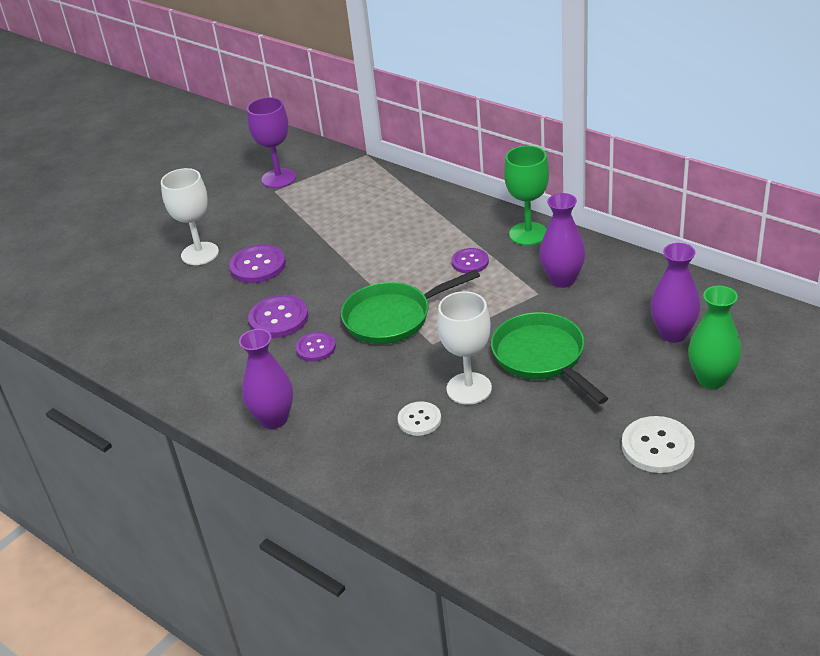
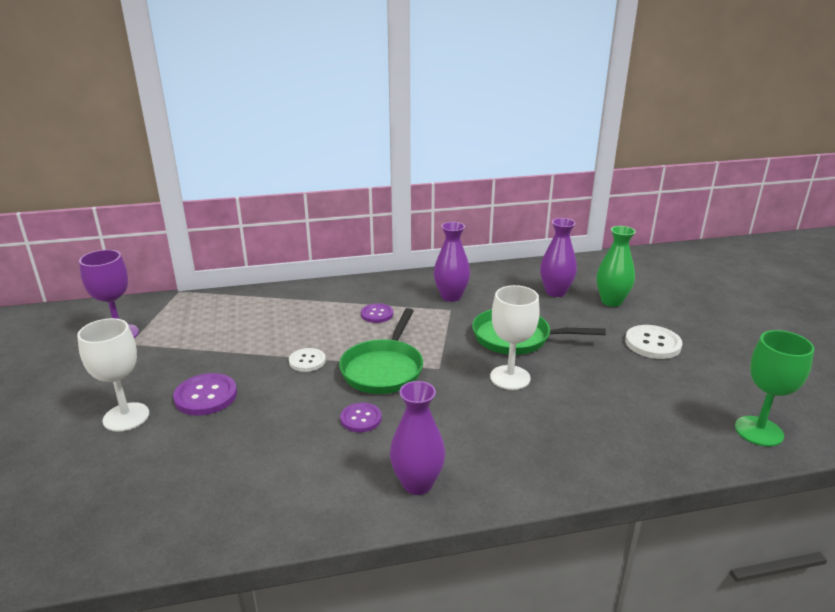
camera: 55 degrees left, 10 degrees down
purple button [248,295,308,338] -> none
white button [398,401,441,436] -> white button moved to [289,348,326,372]
green goblet [504,146,549,246] -> green goblet moved to [735,330,814,447]

